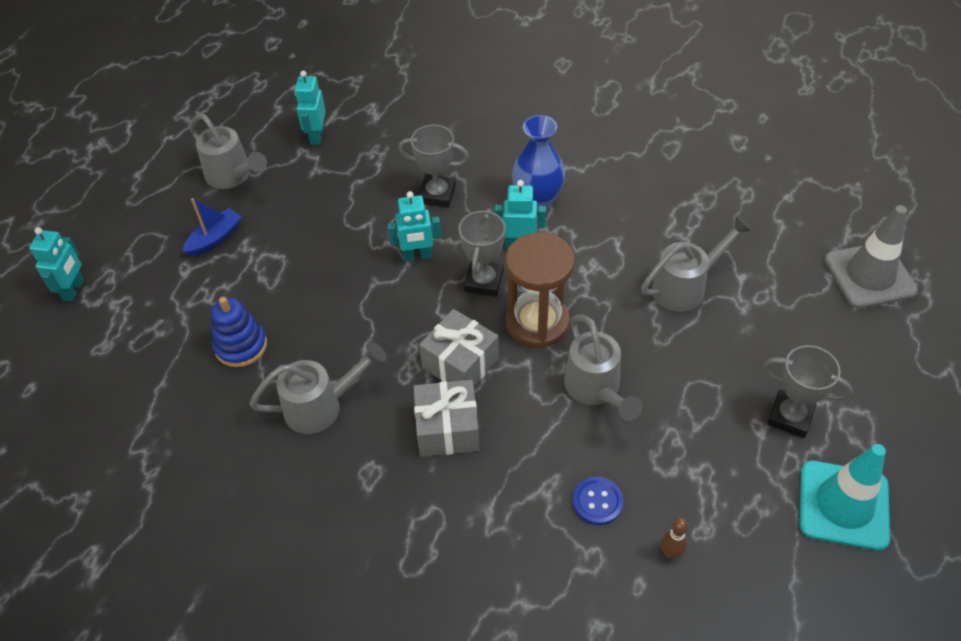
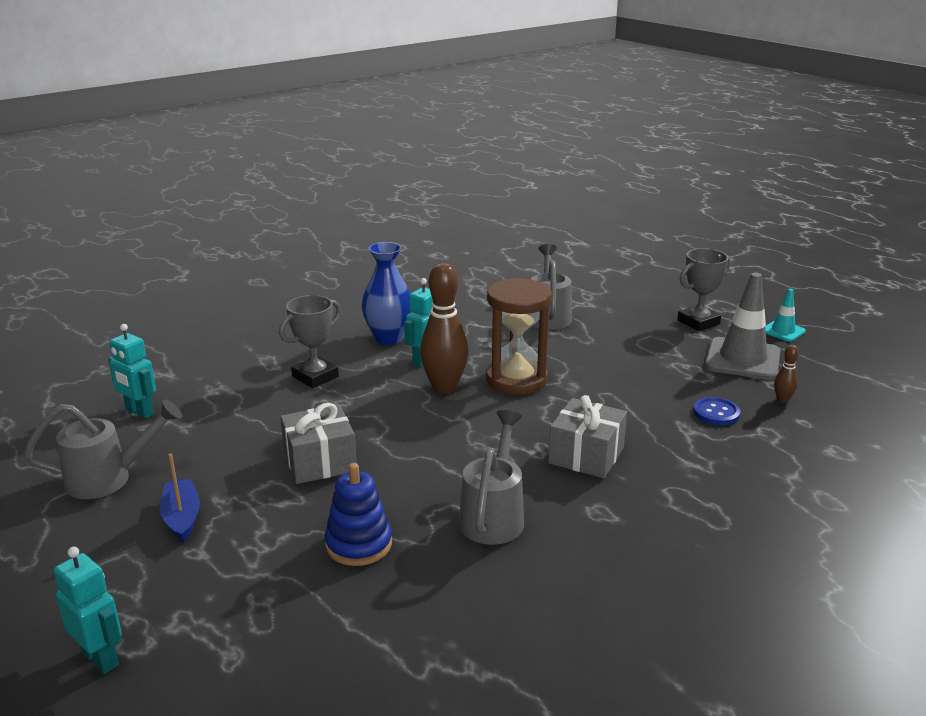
camera: 60 degrees left, 25 degrees down
turquoise robot [387,191,441,261] -> none
grey gift [419,309,499,386] -> grey gift moved to [280,403,357,484]
grey trophy [458,208,506,297] -> brown bowling pin [420,263,468,394]
grey watering can [564,315,642,421] -> none
turquoise traffic cone [799,444,890,551] -> turquoise traffic cone [765,289,806,342], size x0.53
grey traffic cone [824,205,918,309] -> grey traffic cone moved to [705,273,780,380]

